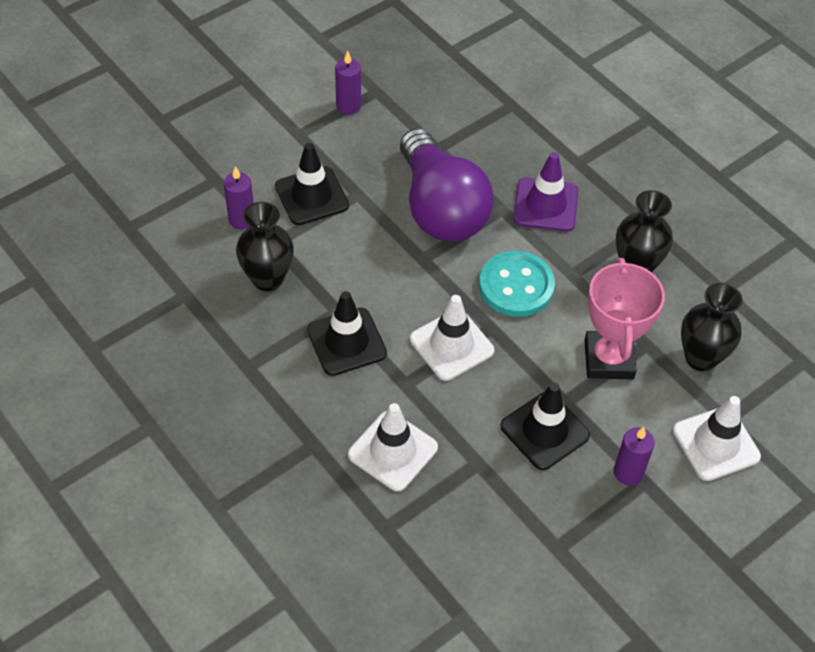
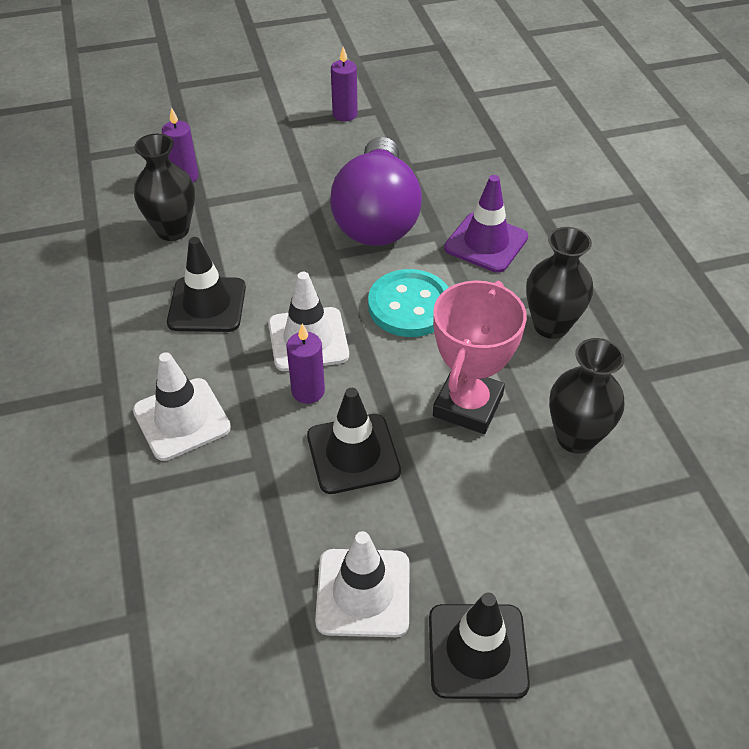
camera: 25 degrees right, 5 degrees down
black traffic cone [275,143,349,225] -> black traffic cone moved to [429,592,530,699]
purple candle [614,427,655,486] -> purple candle moved to [287,323,325,404]
white traffic cone [673,396,761,481] -> white traffic cone moved to [315,531,409,637]

